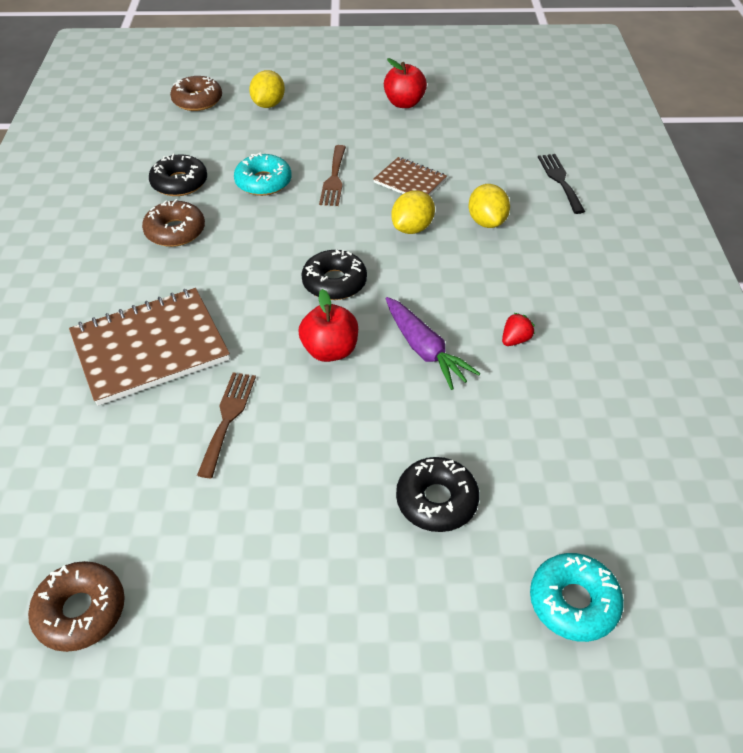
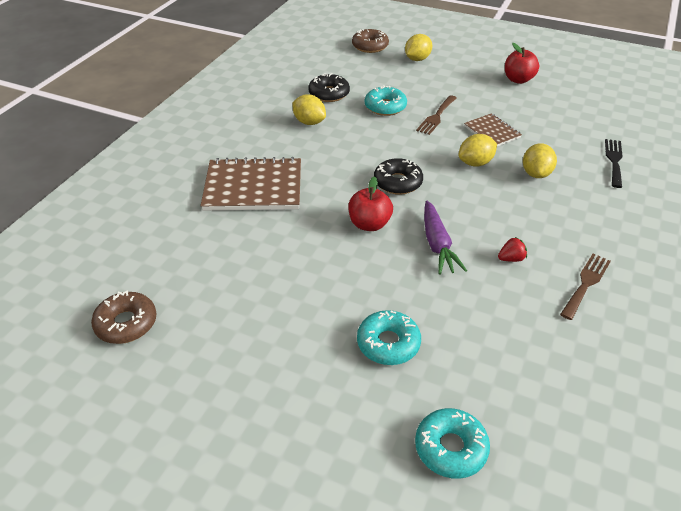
camera: 25 degrees right, 5 degrees down
brown donut [142,199,205,247] -> yellow lemon [292,95,326,125]
brown fork [197,372,256,478] -> brown fork moved to [560,254,611,320]
black donut [396,457,479,532] -> turquoise donut [357,310,421,365]

